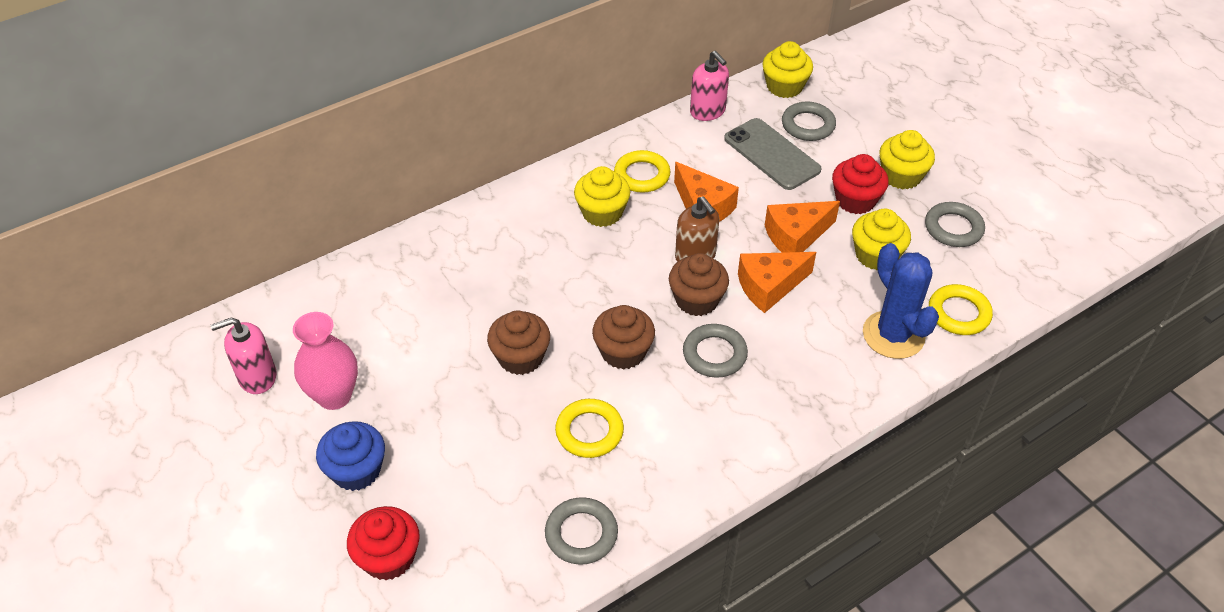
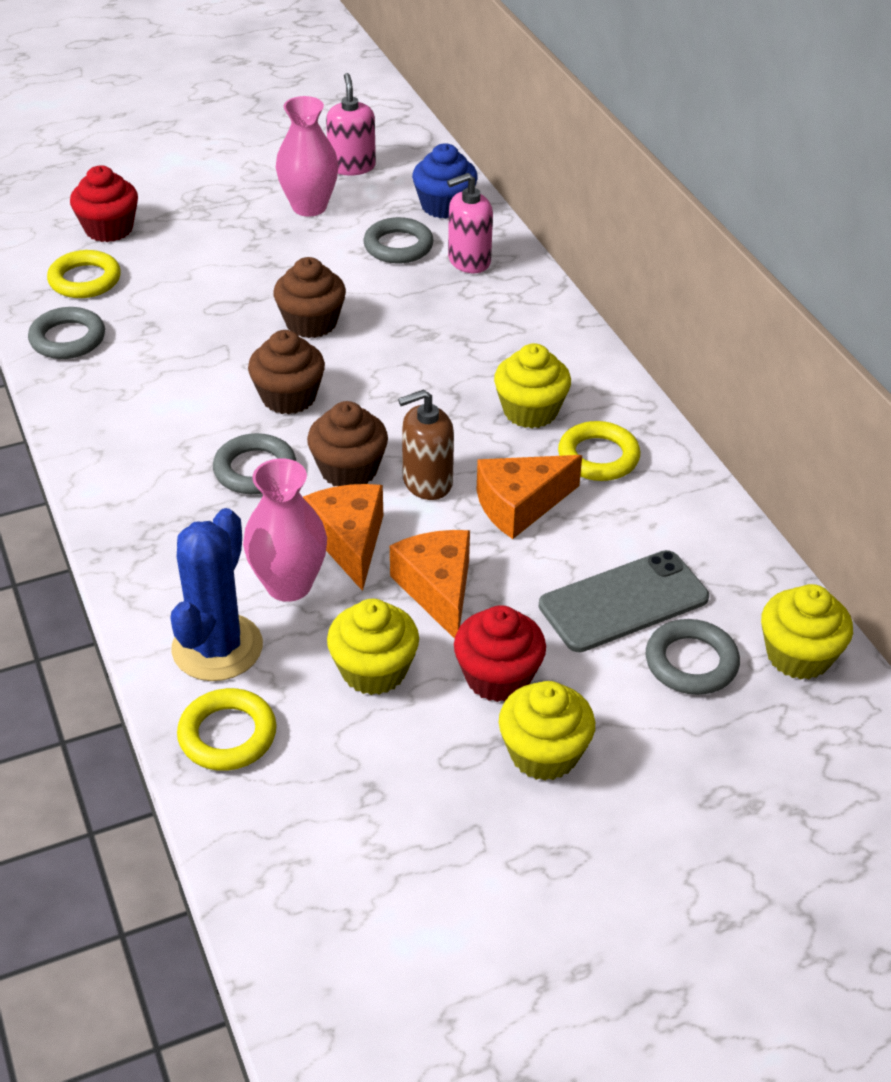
camera: 100 degrees right, 5 degrees down
blue cupcake [316,421,385,491] -> blue cupcake moved to [412,143,478,219]
yellow ring [555,399,624,458] -> yellow ring moved to [47,250,121,298]
pink soap dispenser [690,51,729,121] -> pink soap dispenser moved to [447,173,493,273]
blue cactus [863,243,939,359] -> blue cactus turned 60 degrees counterclockwise [170,508,263,681]
grey ring [925,202,985,247] -> grey ring moved to [363,217,434,264]
none -> pink vase [243,458,327,602]

